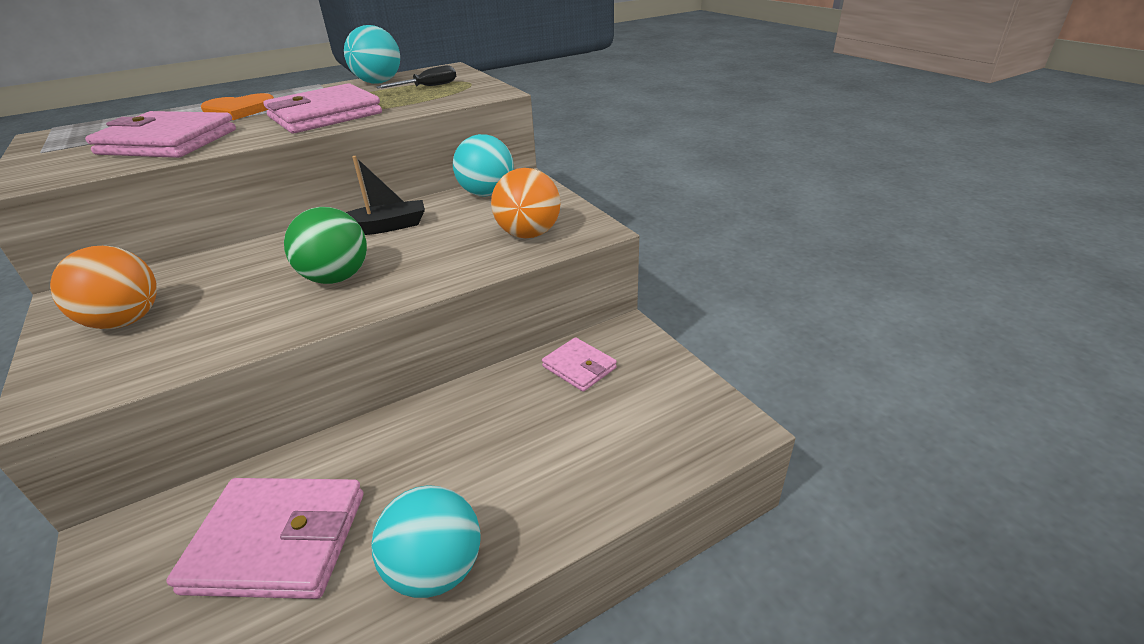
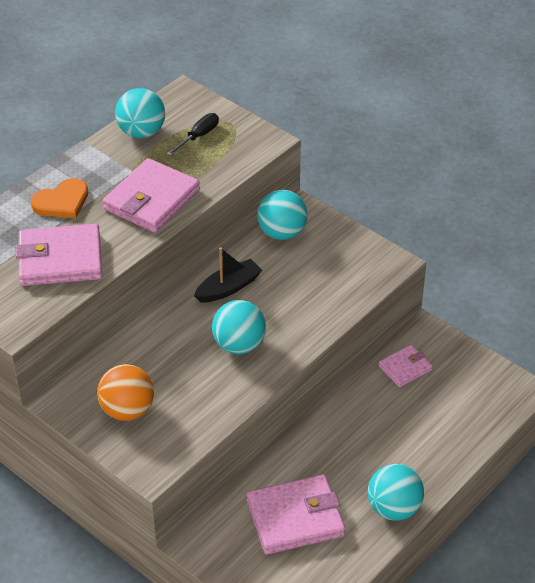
camera: 20 degrees left, 10 degrees up
green ball [284,207,367,284] -> turquoise ball [212,300,266,354]
orange ball [491,168,561,238] -> none
pink wallet [542,337,617,392] -> pink wallet turned 60 degrees counterclockwise [379,345,433,387]

